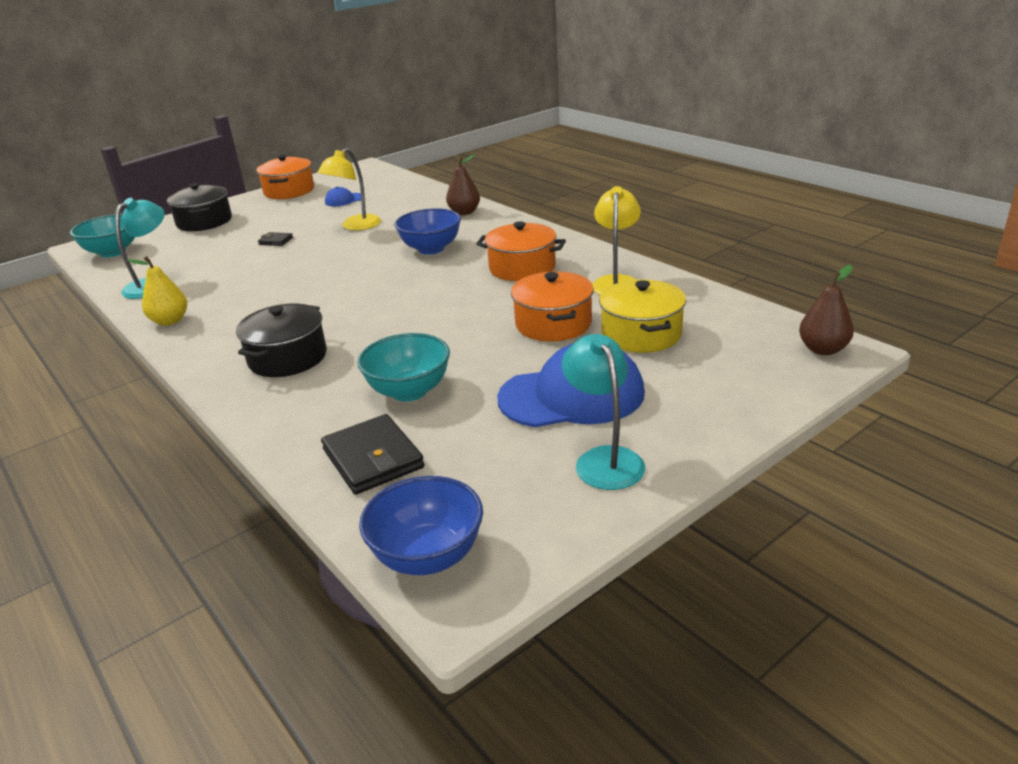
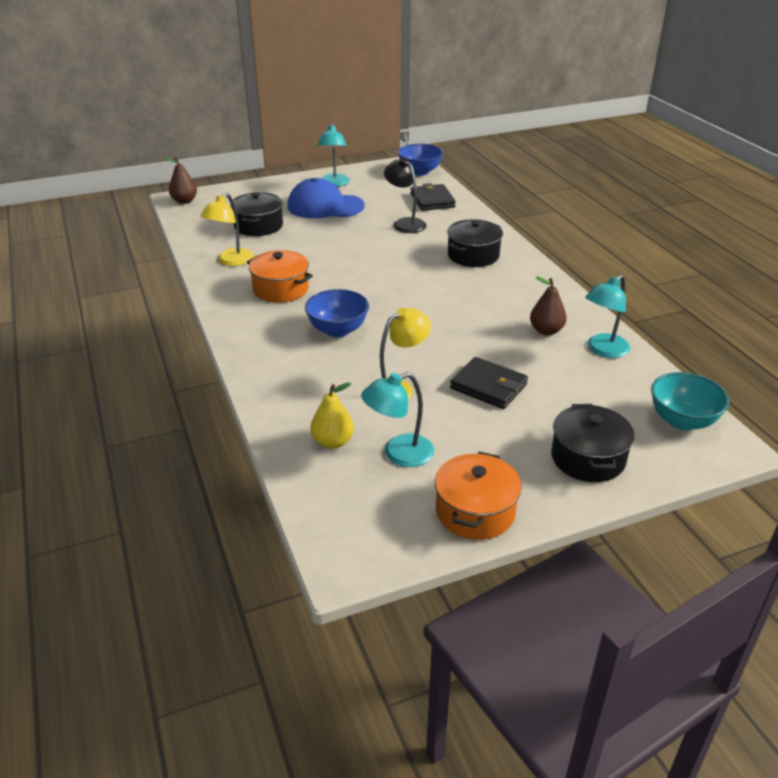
camera: 165 degrees left, 5 degrees up
yellow pear [127,256,187,326] -> yellow pear moved to [310,382,354,449]
black wallet [258,232,293,246] -> black wallet [450,357,528,409], size x2.02
blue cap [325,187,361,206] -> turquoise lamp [361,372,434,467]
turquoise bowl [357,333,450,402] -> black lamp [384,158,427,233]
brown pear [446,154,480,215] -> brown pear moved to [530,276,567,335]
orange pot [511,271,594,341] -> none
yellow pot [599,279,686,353] -> black pot [230,192,283,236]

